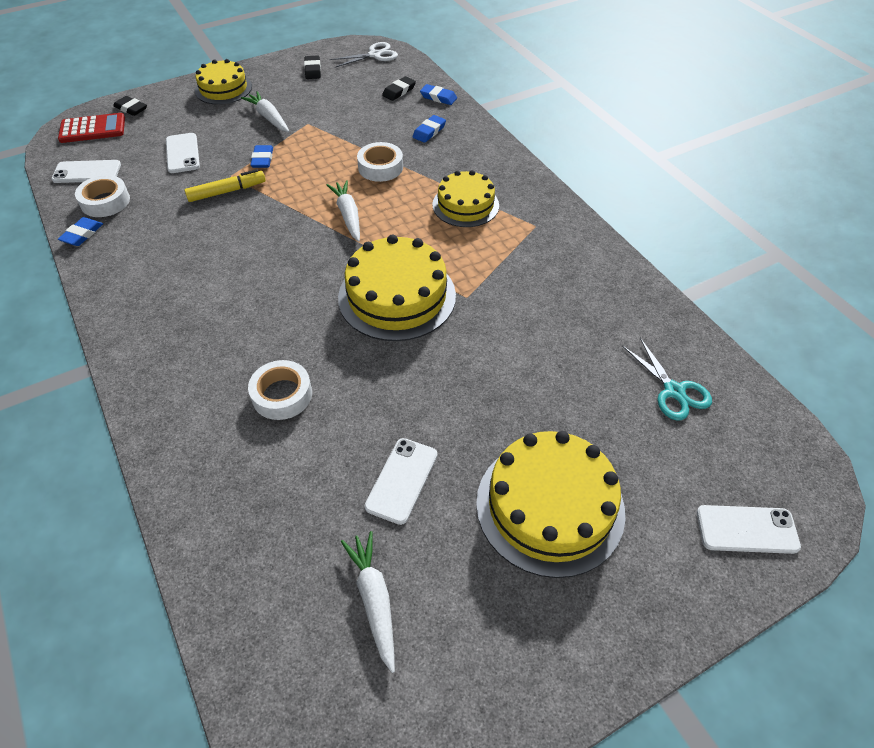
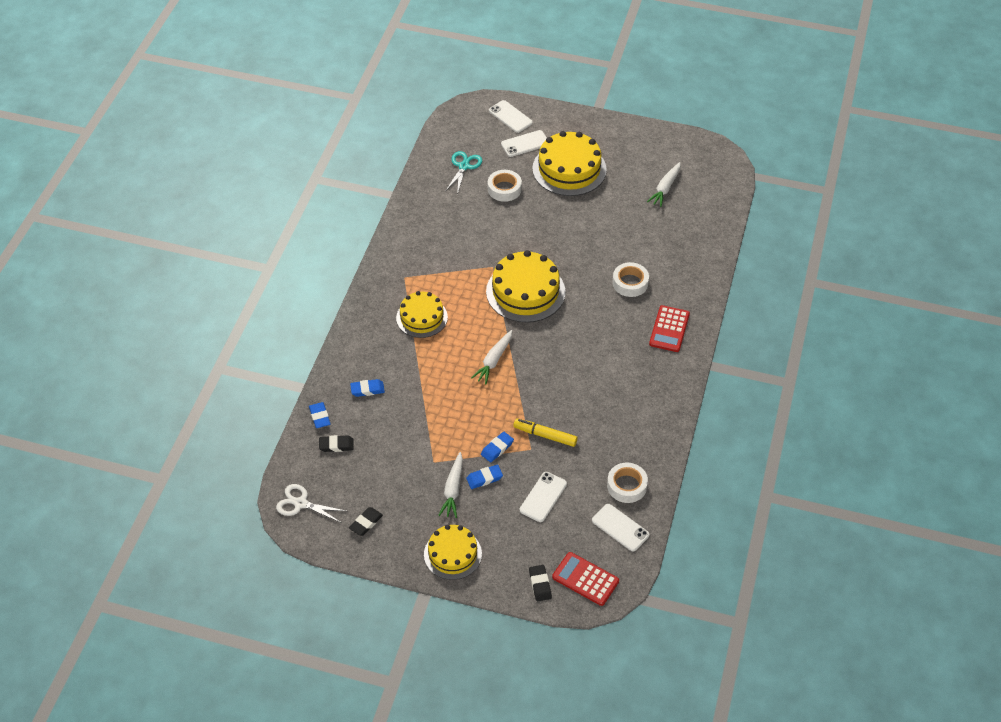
camera: 135 degrees left, 0 degrees up
blue eraser [58,217,103,246] -> blue eraser moved to [466,465,503,489]
white tape [357,142,403,182] -> white tape moved to [488,170,522,202]
white phone [365,438,437,525] -> white phone moved to [501,130,547,157]
none -> red calculator [649,305,690,352]

